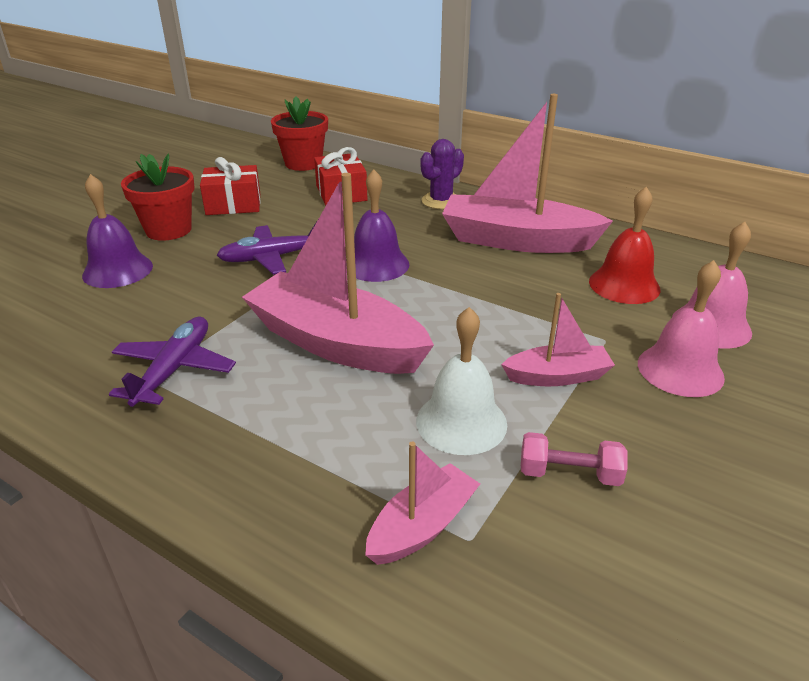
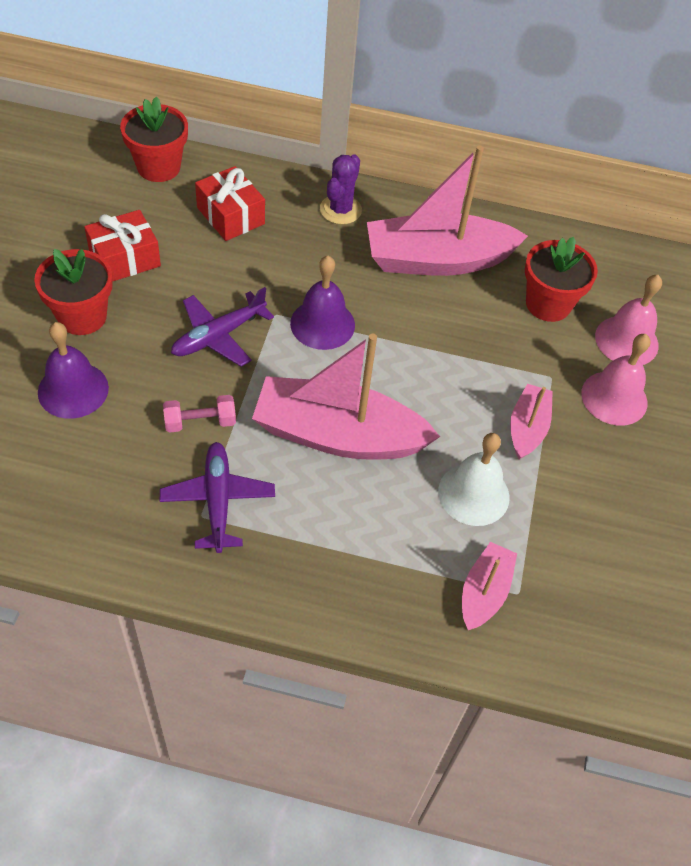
camera: 25 degrees left, 20 degrees up
pink boat [501,293,615,386] -> pink boat turned 45 degrees counterclockwise [510,384,553,460]
pink dumbbell [521,432,627,486] -> pink dumbbell moved to [163,395,236,433]
red bell [589,187,661,304] -> red flower pot [525,237,598,322]

